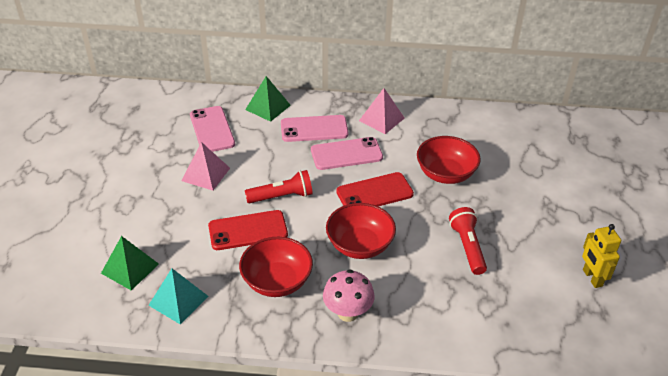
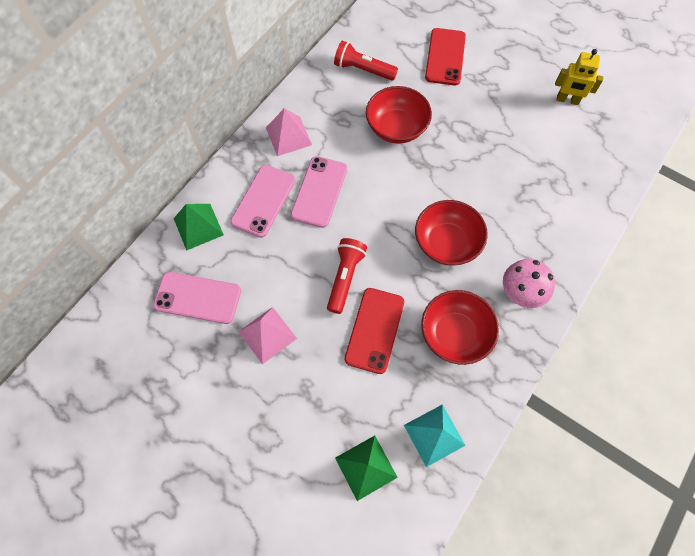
camera: 60 degrees left, 25 degrees up
red phone [336,172,414,206] -> red phone moved to [425,28,466,85]
red flashlight [449,207,487,275] -> red flashlight moved to [334,41,398,81]

